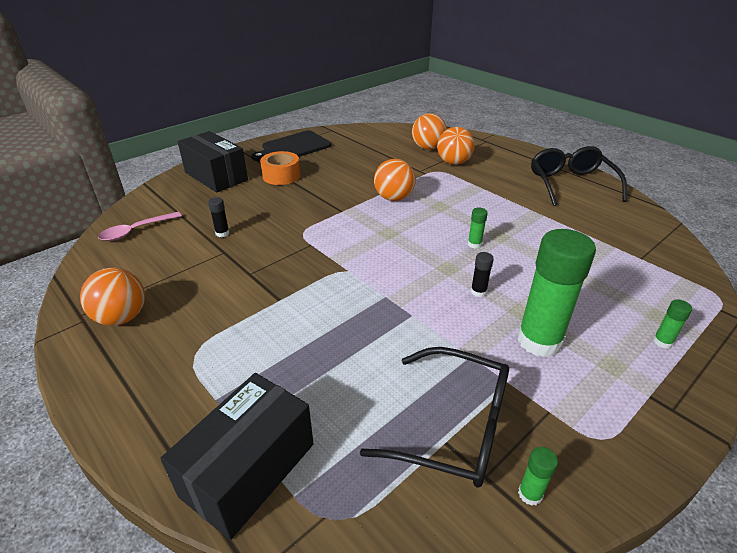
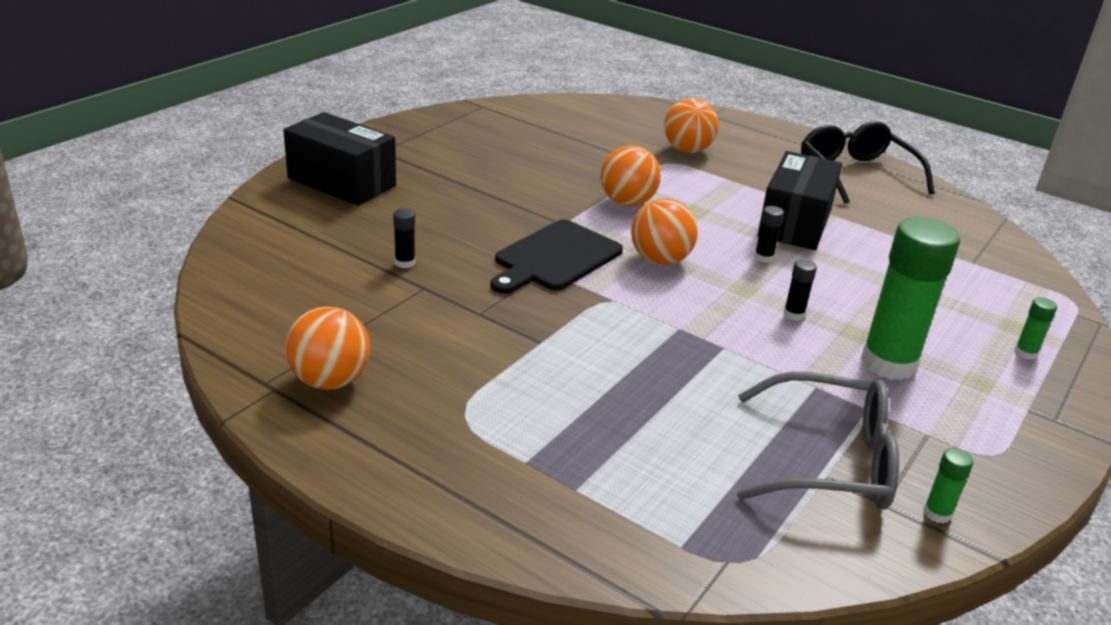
camera: 15 degrees left, 5 degrees down
pink spoon [98,212,182,241] -> none
black box [160,373,313,540] -> black box moved to [757,151,842,250]
black cutting board [251,131,331,161] -> black cutting board moved to [490,219,623,294]
orange tape [260,151,300,185] -> none
black glasses [360,347,509,487] -> grey glasses [737,372,899,510]
orange ball [412,113,447,150] -> orange ball moved to [631,198,698,265]
green glue stick [468,207,488,249] -> black glue stick [754,206,784,263]

